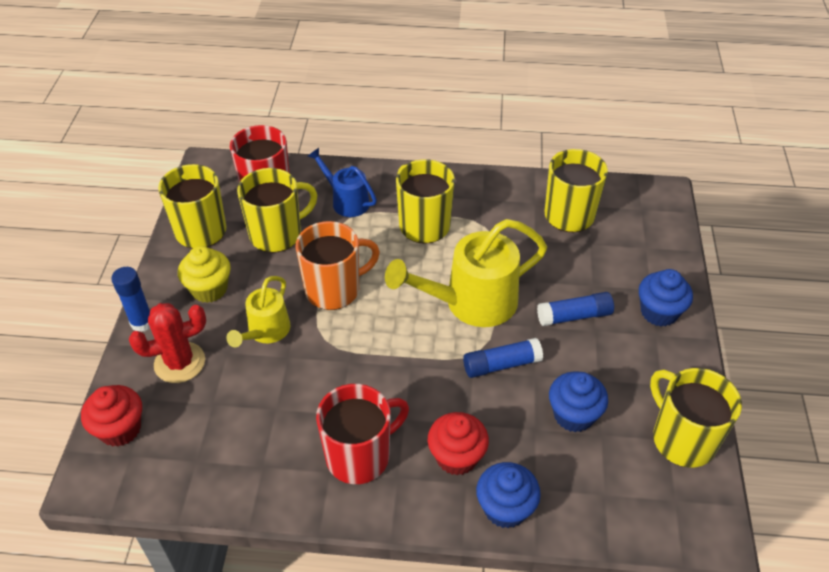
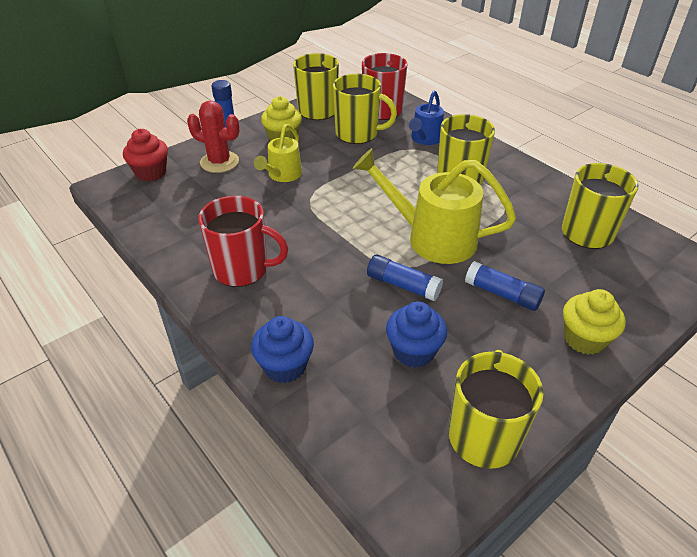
camera: 45 degrees right, 5 degrees down
yellow watering can [226,276,291,347] -> yellow watering can turned 45 degrees counterclockwise [254,124,302,182]
orange mug [296,221,380,310] -> none
blue watering can [308,148,377,217] -> blue watering can turned 150 degrees counterclockwise [409,91,444,145]
red cupcake [428,412,489,476] -> none
blue cupcake [639,269,693,327] -> yellow cupcake [563,289,626,355]

